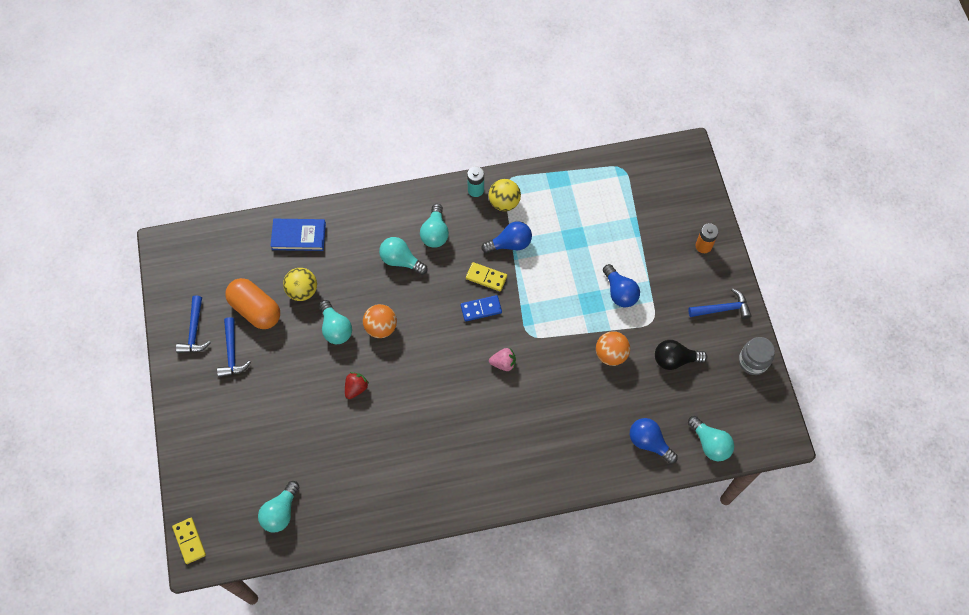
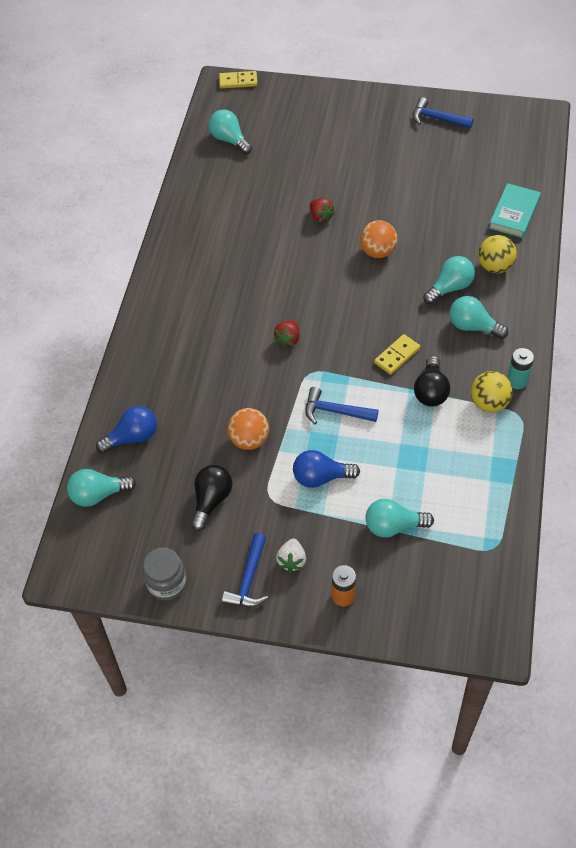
camera: 115 degrees right, 10 degrees down
blue hammer [217,317,251,377] -> blue hammer moved to [305,387,378,424]
orange capsule [225,278,280,329] -> none
blue book [270,219,326,251] -> turquoise book [489,183,541,238]
yellow ball [283,268,317,301] -> yellow ball moved to [478,235,517,273]
turquoise light bulb [319,300,352,344] -> turquoise light bulb moved to [365,499,434,538]
blue domino [461,295,502,321] -> none
blue light bulb [481,221,532,253] -> black light bulb [414,356,450,406]
pink strawberry [489,348,516,371] -> red strawberry [274,320,300,347]
none -> white strawberry [276,539,306,573]

